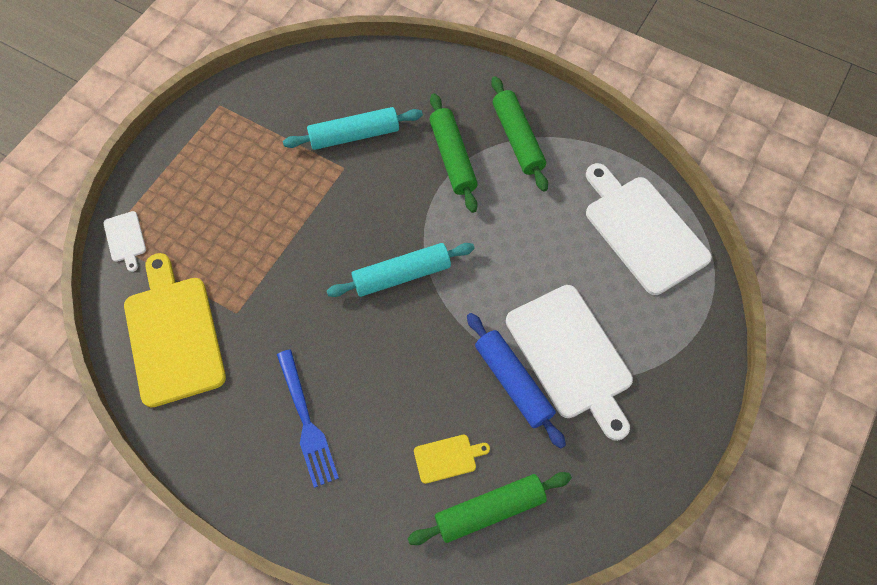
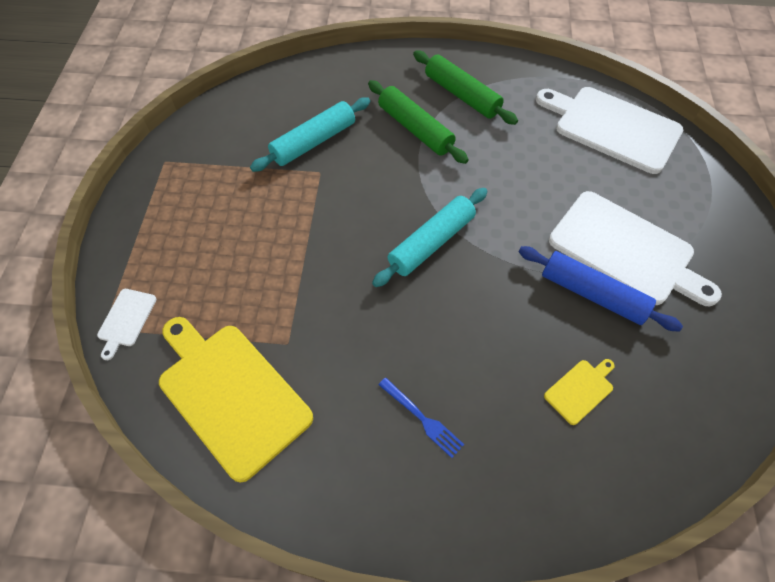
camera: 25 degrees left, 5 degrees down
white cutting board [103,211,146,272] -> white cutting board turned 60 degrees clockwise [97,289,156,360]
blue fork [277,349,339,488] -> blue fork [378,378,464,458], size x0.63
green rolling pin [407,472,572,545] -> none

